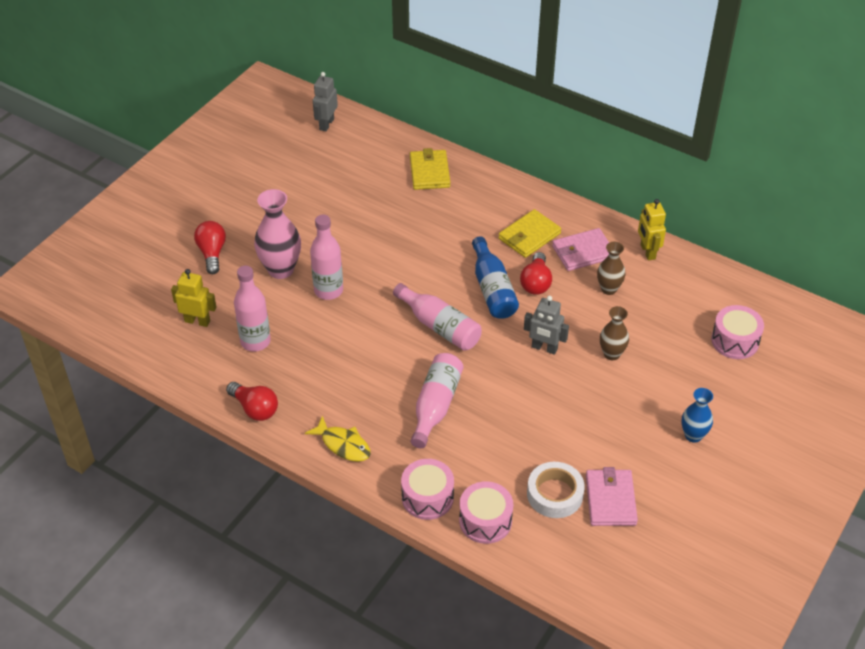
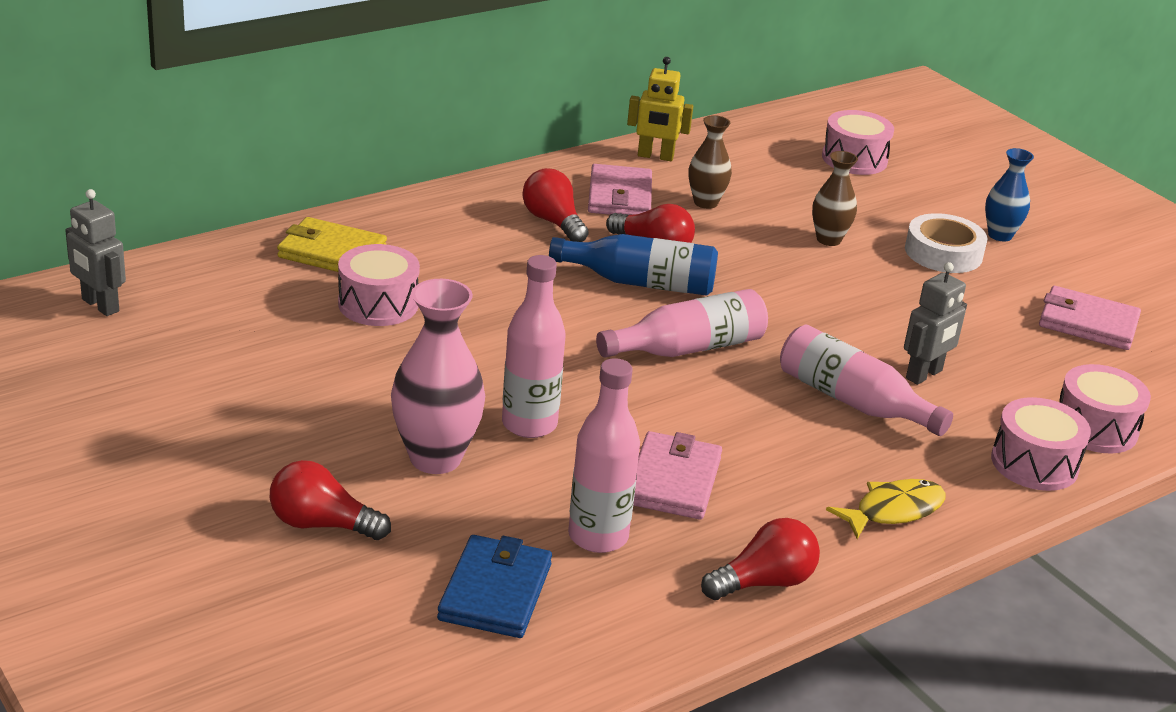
camera: 70 degrees left, 15 degrees down
yellow robot [171,269,217,327] -> blue wallet [437,535,552,638]
yellow wallet [498,209,561,258] -> red light bulb [522,168,589,242]
grey robot [524,296,569,355] -> grey robot moved to [904,262,967,385]
white tape [527,462,585,518] -> white tape moved to [905,213,987,273]
none -> pink drum [338,244,420,326]
none -> pink wallet [633,431,722,520]

